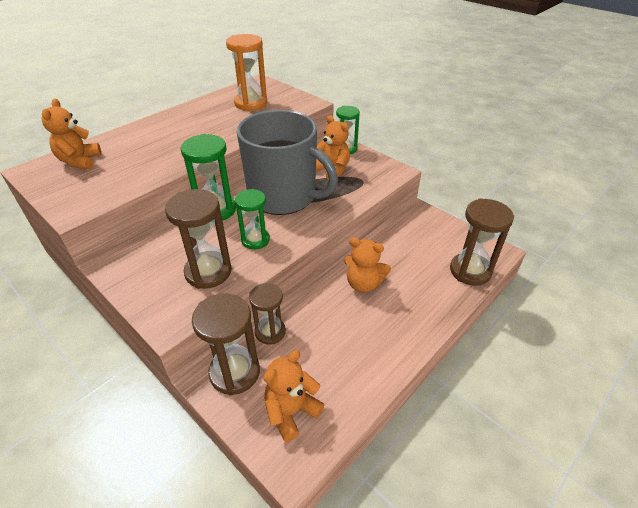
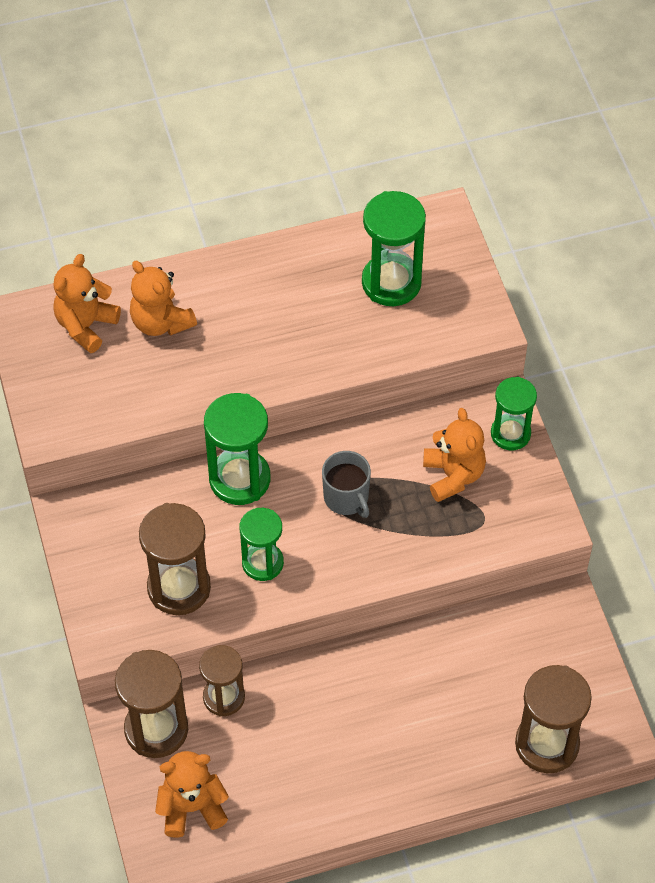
camera: 30 degrees right, 15 degrees up
orange hourglass [226,34,267,111] -> green hourglass [362,191,426,306]
grey mug [237,110,338,215] -> grey mug [322,451,371,518], size x0.42
orange teddy bear [344,237,391,293] -> orange teddy bear moved to [130,260,197,336]

